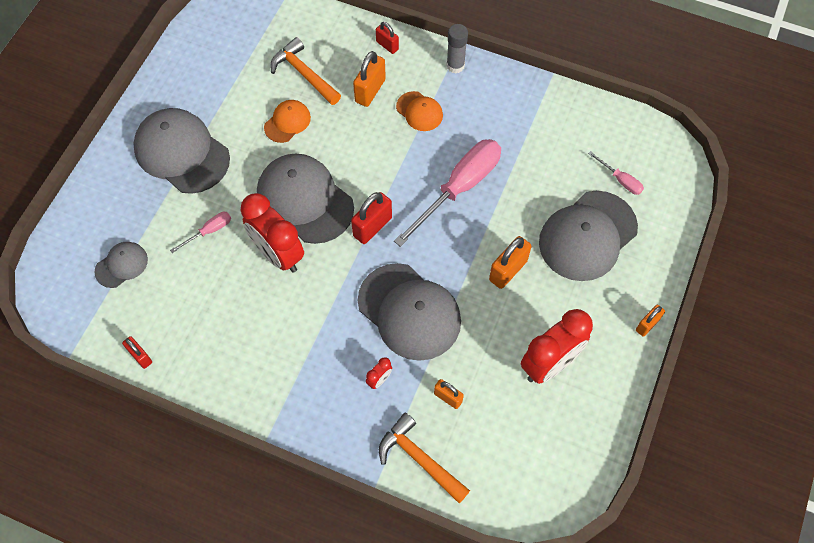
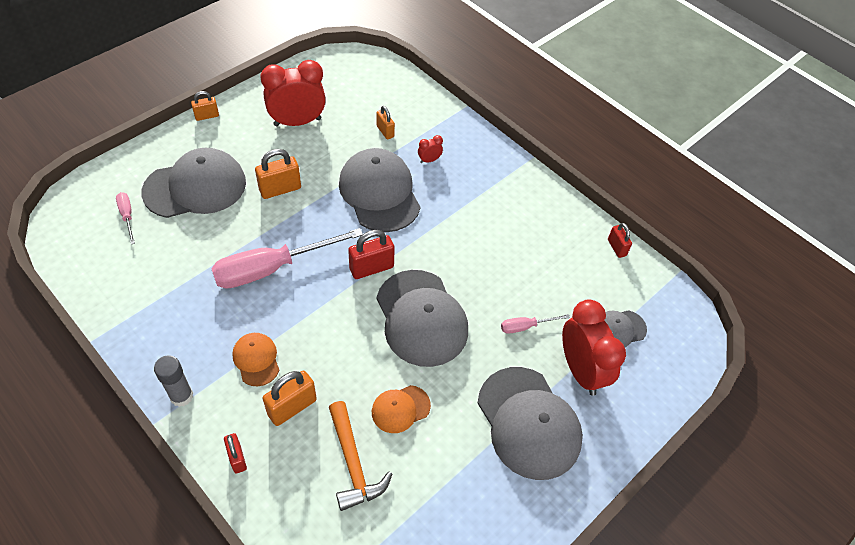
camera: 160 degrees left, 10 degrees down
red clock [240,193,304,273] -> red clock moved to [562,299,626,396]
orange hammer [379,413,470,503] -> none

